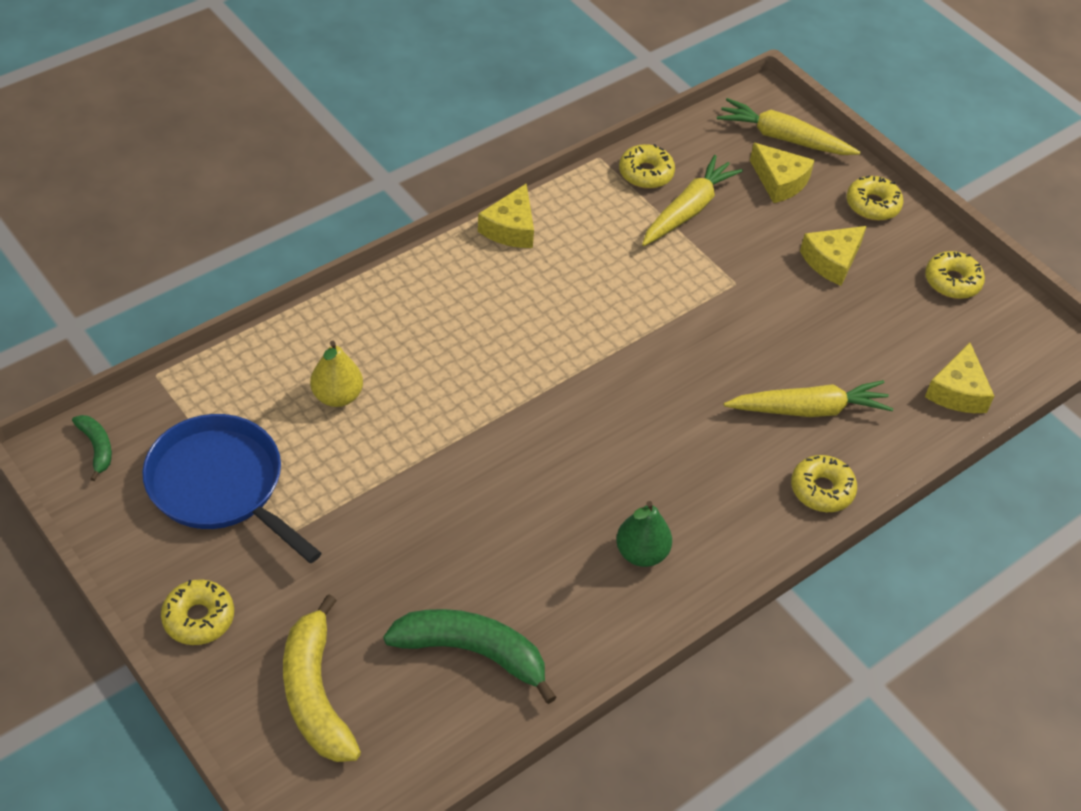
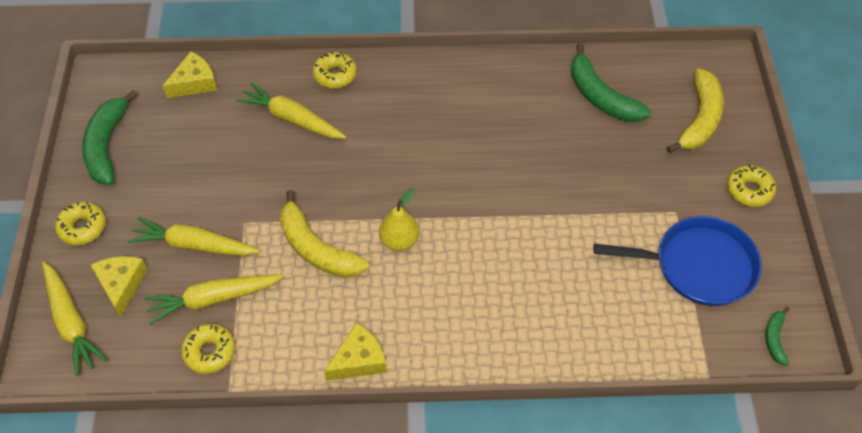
camera: 140 degrees left, 5 degrees up
blue pan [142,414,322,563] -> blue pan turned 75 degrees counterclockwise [594,216,762,306]
yellow pear [310,341,363,407] -> yellow pear moved to [379,190,419,251]
green pear [616,501,672,567] -> none
yellow cheese [800,226,867,286] -> none
yellow donut [925,251,985,299] -> green banana [82,90,138,185]
none -> yellow carrot [128,217,260,256]
none -> yellow banana [280,190,369,278]

